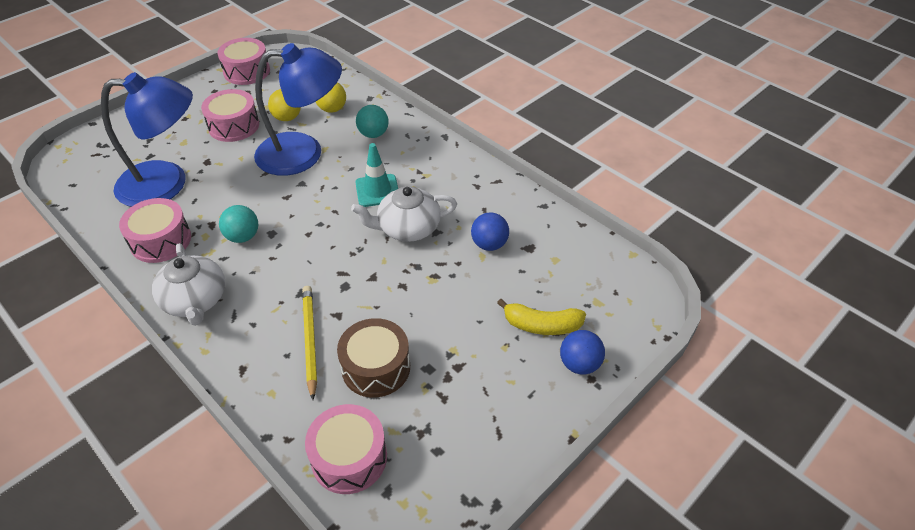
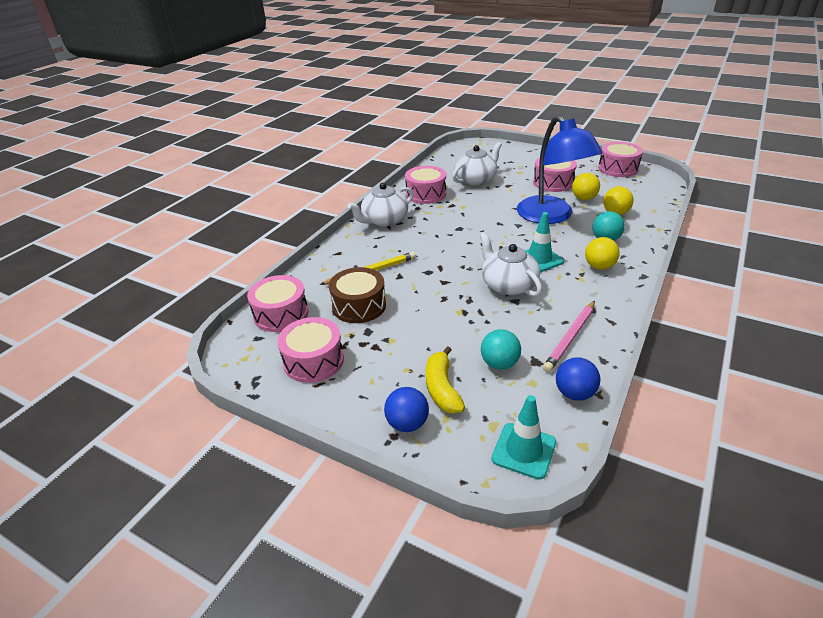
camera: 75 degrees right, 10 degrees down
blue lamp [101,72,193,207] -> white teapot [452,142,502,186]
turquoise ball [219,205,258,243] -> turquoise ball moved to [481,329,521,370]
blue ball [471,212,509,251] -> blue ball moved to [556,357,600,401]
none -> pink drum [277,317,344,383]
none -> turquoise traffic cone [491,395,556,479]
none -> pink pencil [543,301,595,372]
none -> yellow ball [585,237,620,270]

